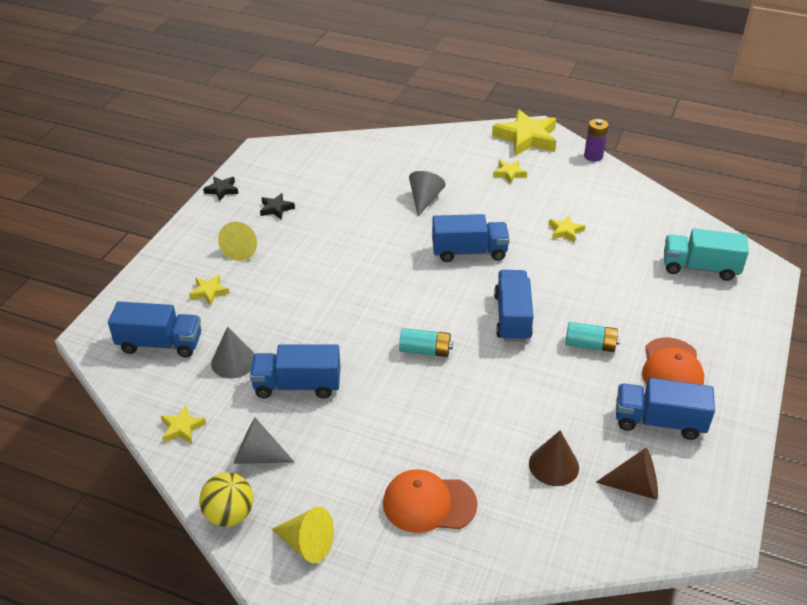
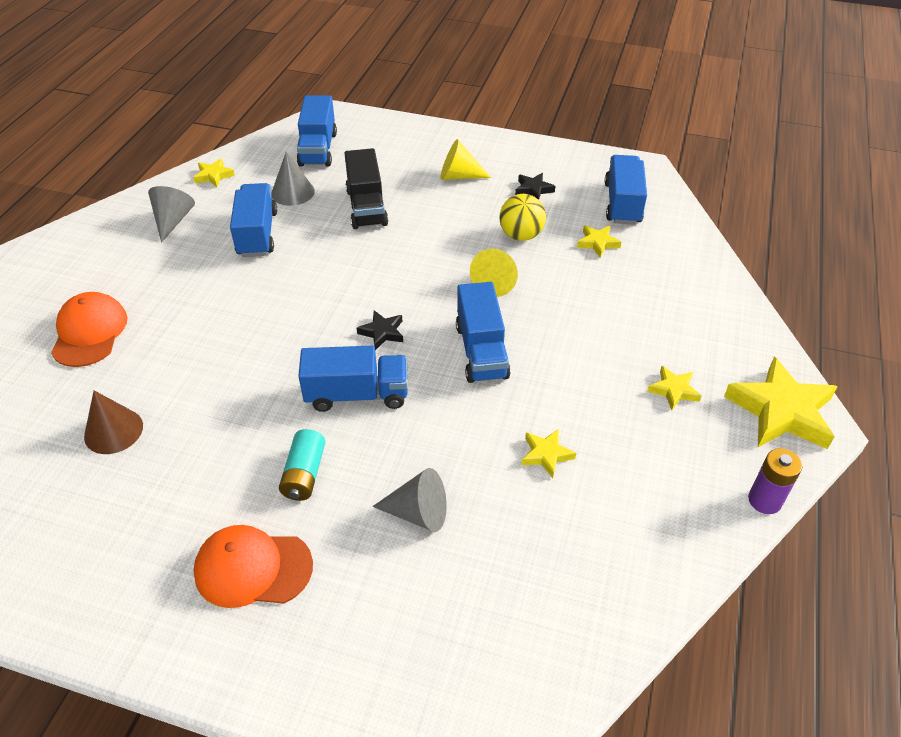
camera: 85 degrees right, 5 degrees up
yellow star [189,275,230,306] -> yellow star moved to [577,225,621,258]
yellow ball [199,472,254,527] -> yellow ball moved to [499,194,546,241]
black star [203,177,239,201] -> black star moved to [357,310,403,350]
yellow cone [271,507,334,563] -> yellow cone moved to [470,249,518,297]
turquoise battery [399,328,453,357] -> none
grey cone [409,171,445,217] -> grey cone moved to [372,468,447,532]
brown cone [596,448,658,500] -> none
blue truck [616,378,715,440] -> blue truck moved to [605,155,647,225]
turquoise truck [664,228,749,281] -> none
none -> black truck [345,148,388,229]

